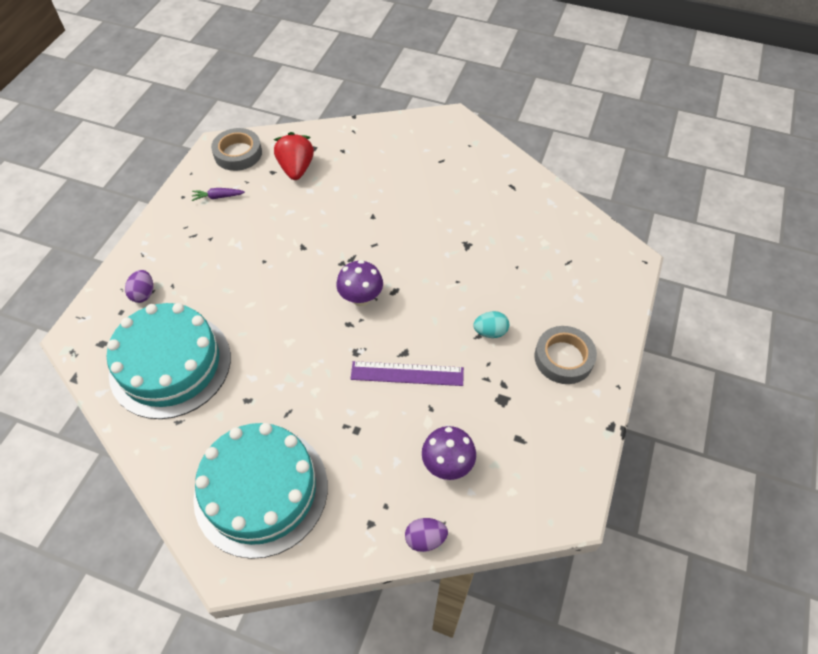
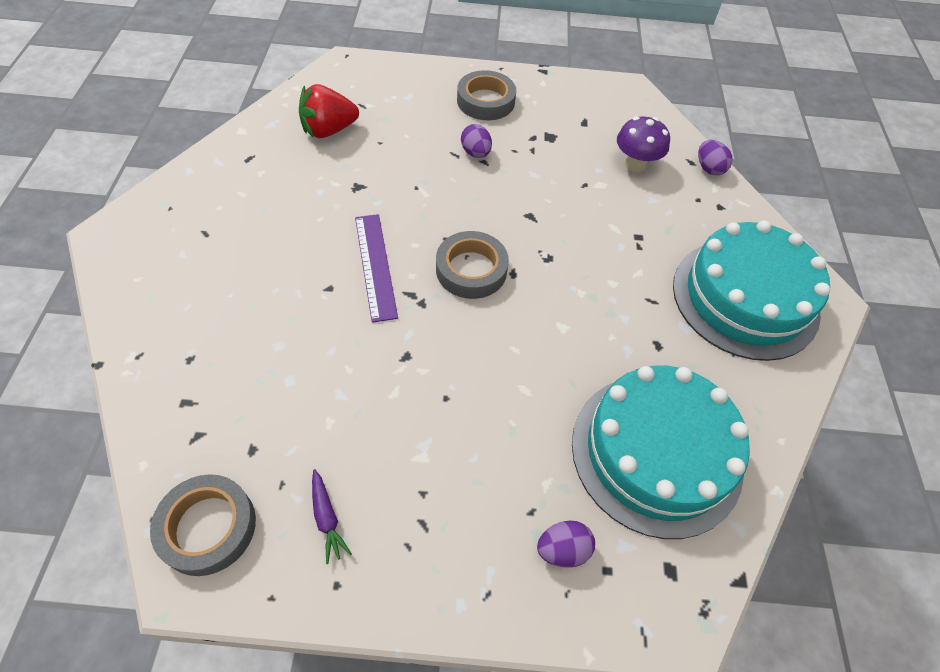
camera: 110 degrees left, 0 degrees up
red strawberry [273,132,314,180] -> red strawberry moved to [299,84,359,138]
purple mushroom [336,260,383,306] -> grey tape [436,231,509,299]
purple ruler [351,361,464,386] -> purple ruler moved to [355,214,398,323]
turquoise egg [473,311,509,338] -> purple egg [461,124,492,158]

